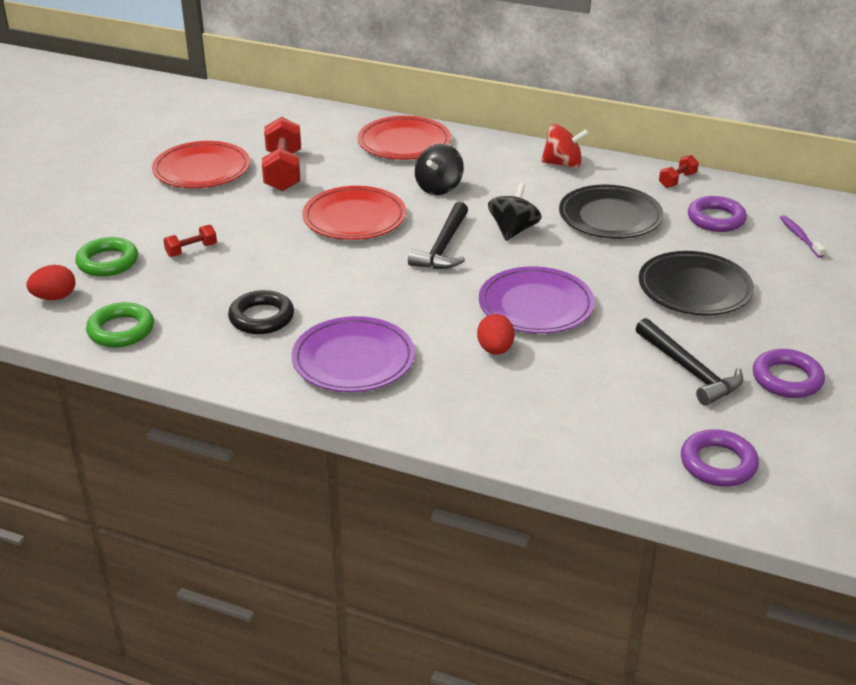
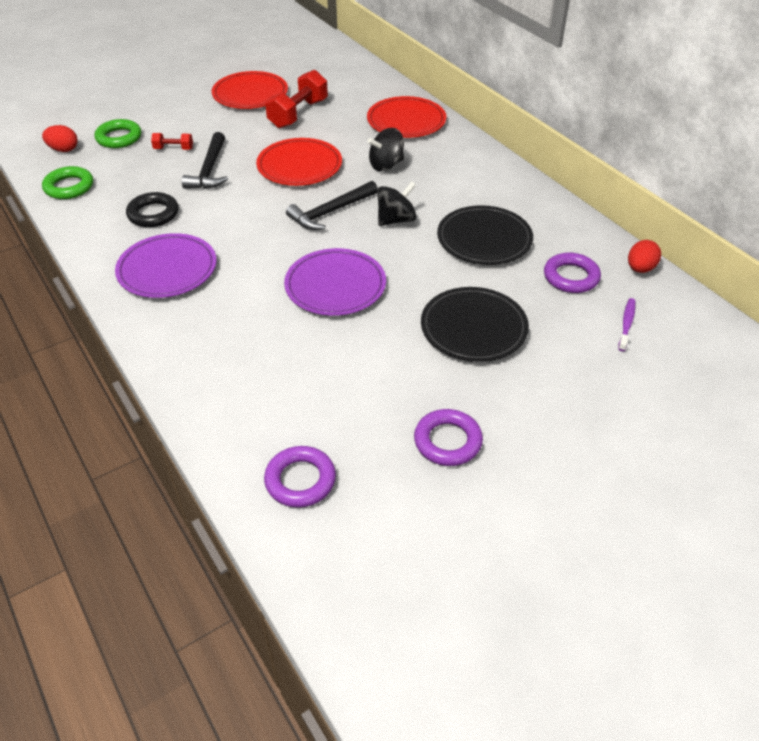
camera: 35 degrees right, 10 degrees up
red egg [477,314,515,355] -> red egg moved to [628,240,661,273]
red spinning top [541,124,589,168] -> none
black hammer [635,318,743,406] -> black hammer moved to [182,132,228,189]
red dumbbell [659,155,699,188] -> none

